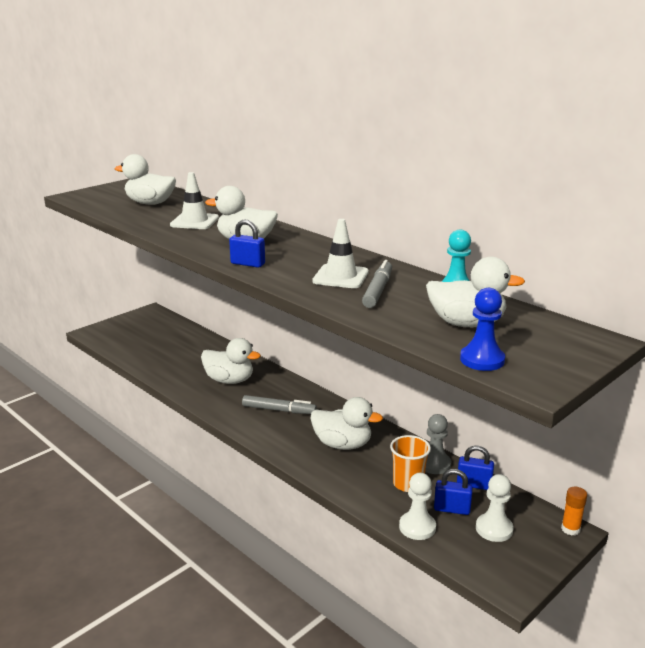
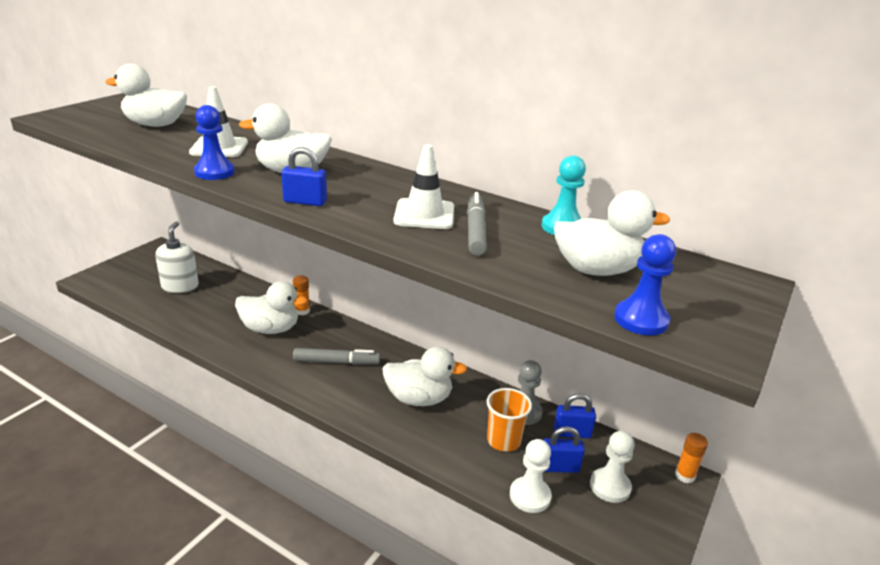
camera: 15 degrees left, 5 degrees up
none -> white soap dispenser [155,221,199,293]
none -> blue pawn [194,105,235,180]
none -> orange glue stick [293,275,310,315]

